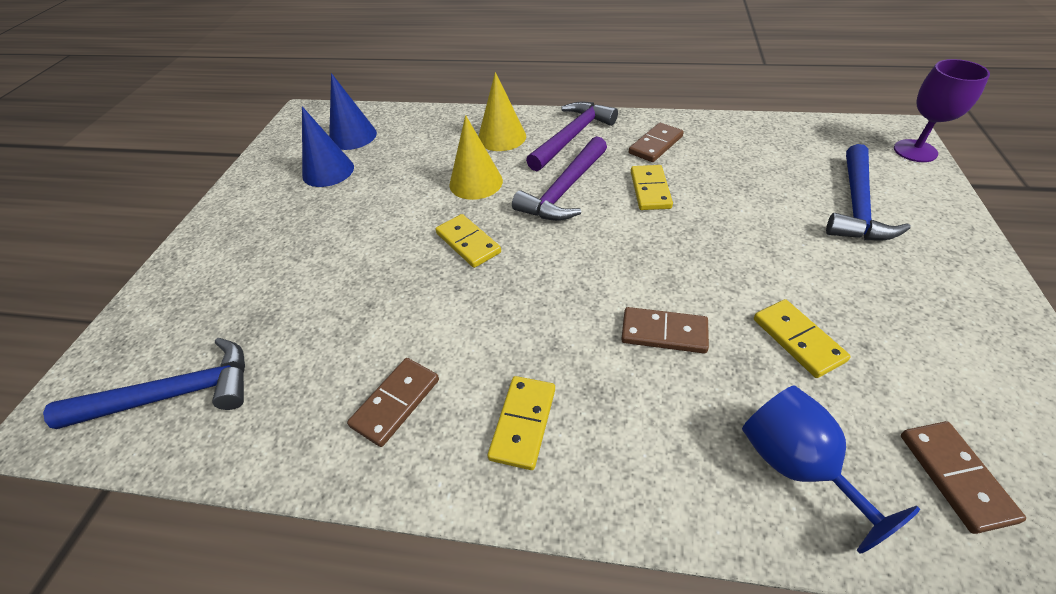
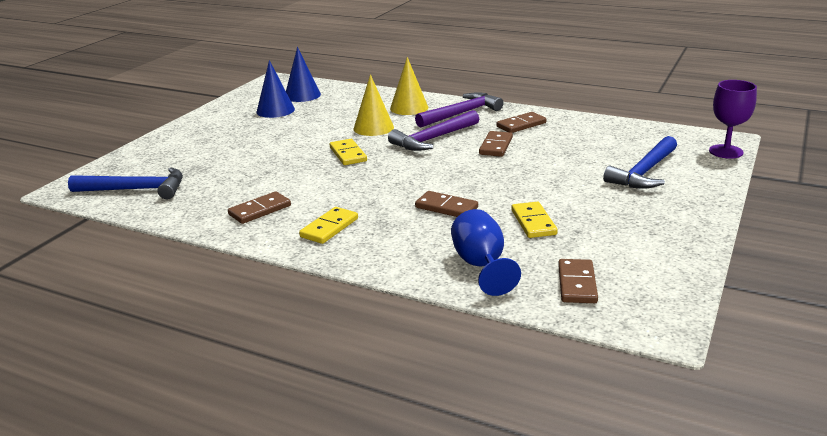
camera: 15 degrees right, 20 degrees down
yellow domino [631,165,673,210] -> brown domino [479,131,513,157]

